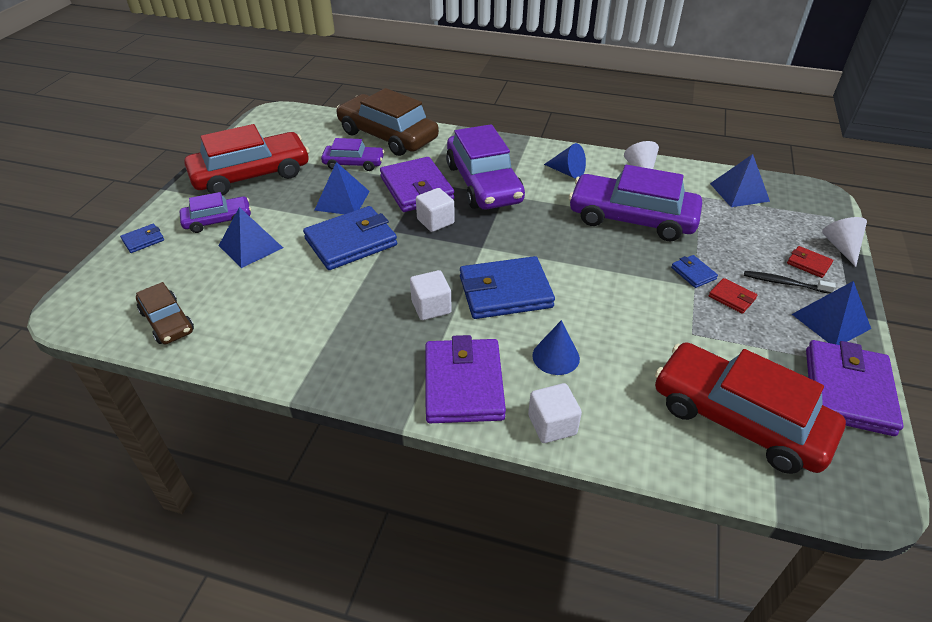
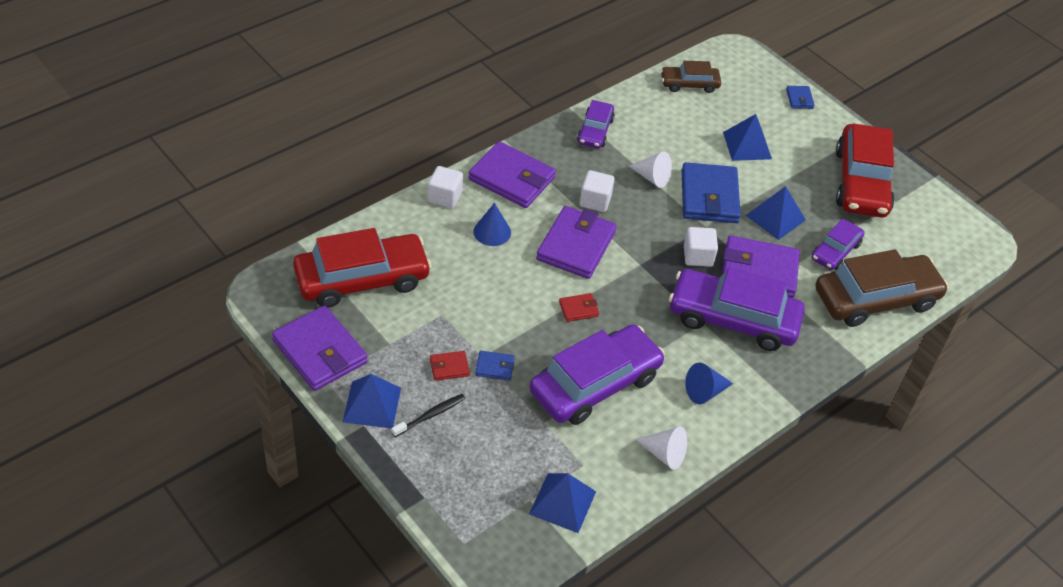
camera: 120 degrees right, 5 degrees up
purple car [180,192,251,233] -> purple car moved to [577,100,615,148]
blue wallet [460,256,555,319] -> purple wallet [536,206,617,279]
red wallet [787,246,833,278] -> red wallet moved to [559,293,599,322]
white cone [822,217,867,267] -> white cone moved to [629,152,672,188]

